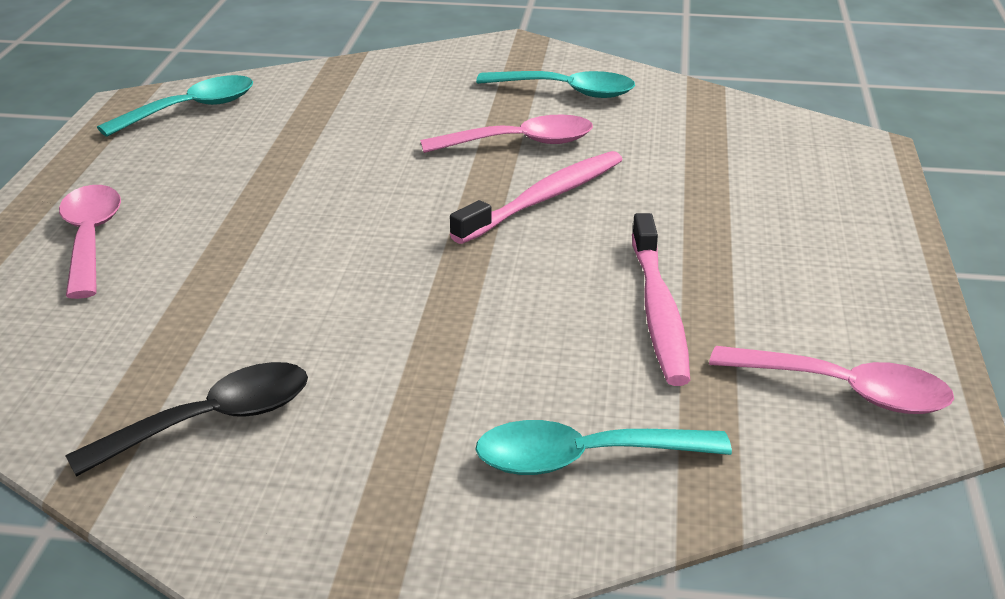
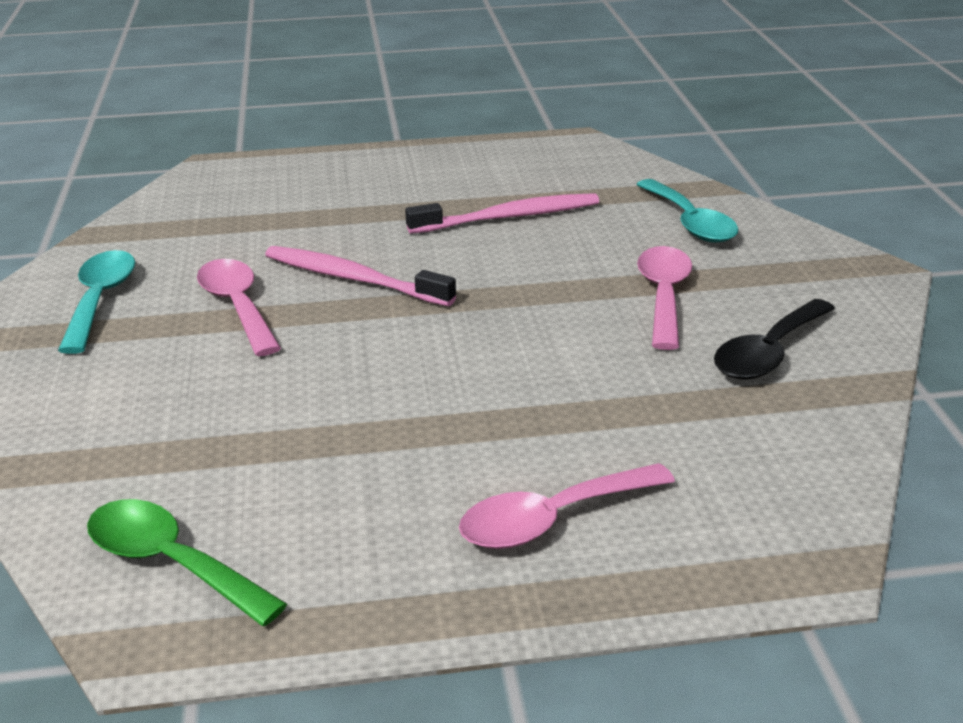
camera: 105 degrees left, 0 degrees up
black spoon [65,362,308,477] -> black spoon turned 90 degrees counterclockwise [714,299,835,380]
turquoise spoon [97,75,253,137] -> green spoon [87,499,287,626]
pink spoon [709,346,954,414] -> pink spoon moved to [637,246,692,350]

